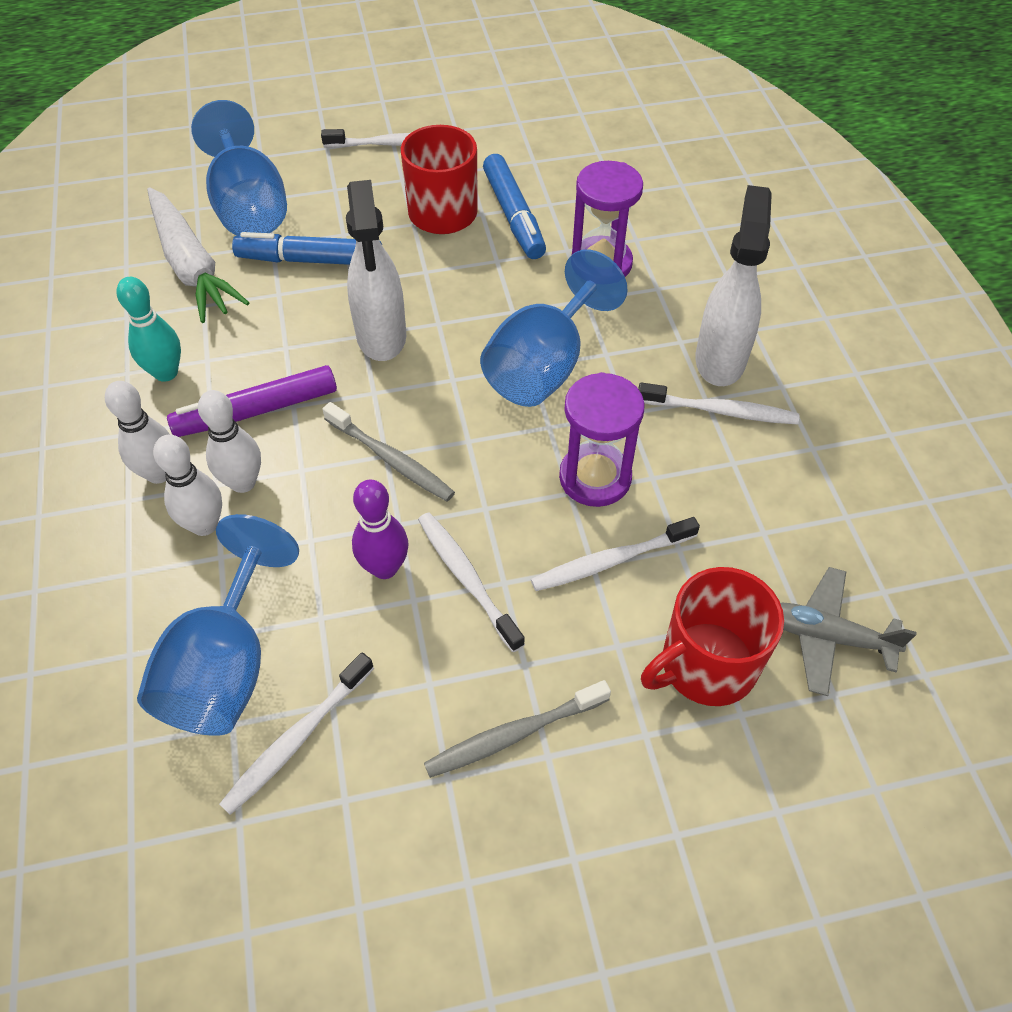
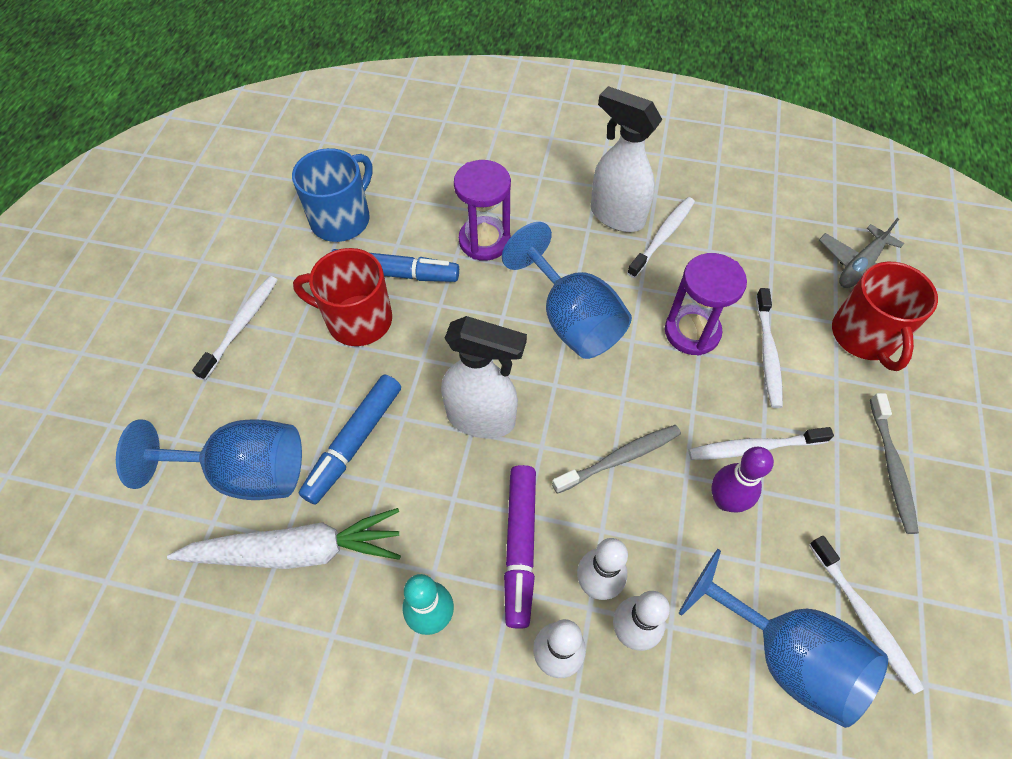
camera: 65 degrees left, 5 degrees up
none -> blue mug [292,148,373,242]

